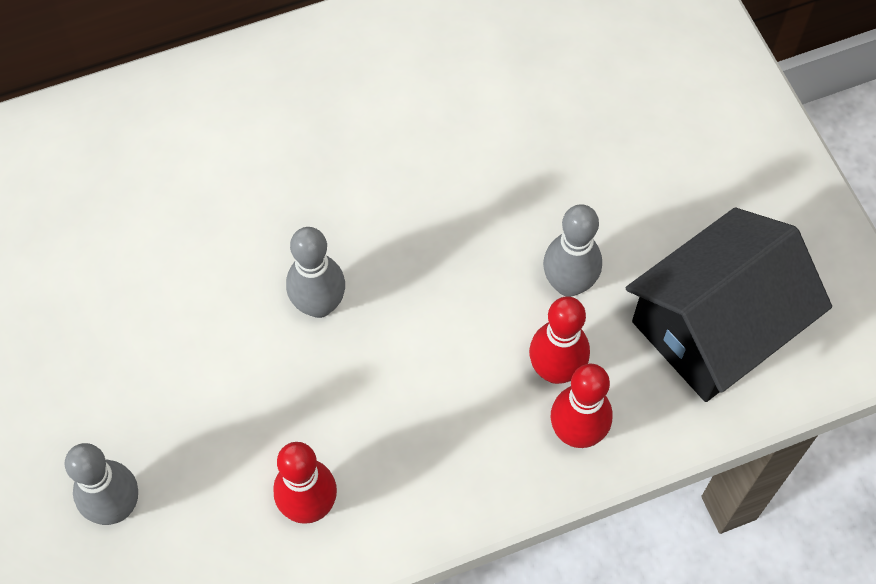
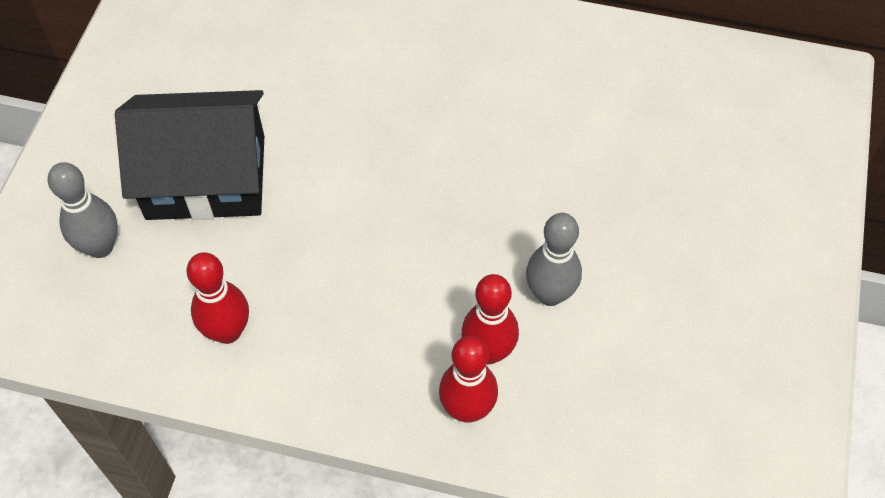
camera: 35 degrees right, 5 degrees down
grey bowling pin [286,227,345,318] -> none
black house [626,207,832,402] -> black house moved to [115,90,264,220]

